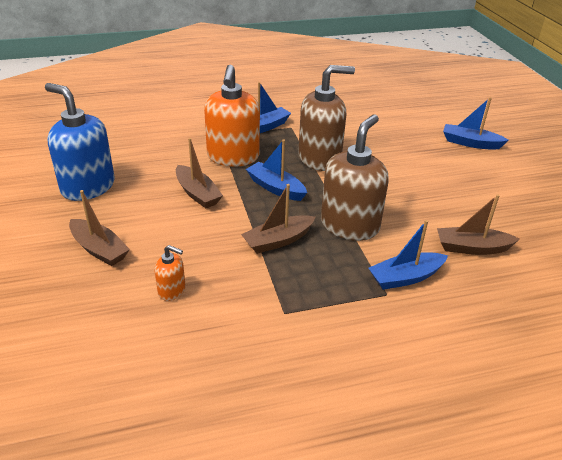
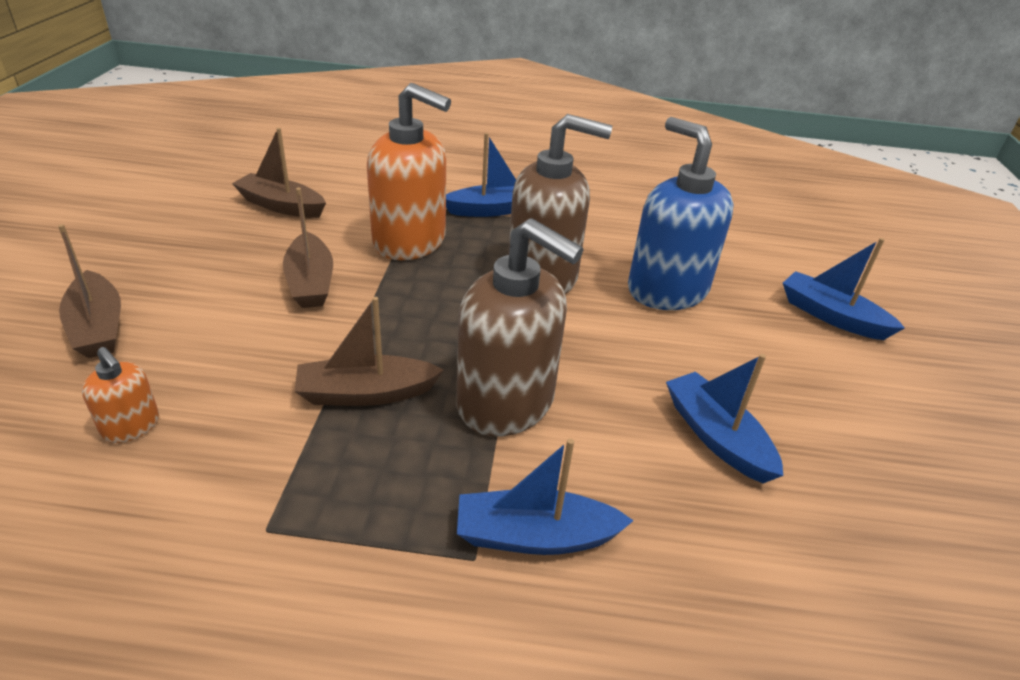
camera: 20 degrees right, 0 degrees up
blue soap dispenser [45,83,115,201] -> blue soap dispenser moved to [628,117,734,310]
orange soap dispenser [204,65,260,166] -> orange soap dispenser turned 90 degrees counterclockwise [367,83,451,260]
blue boat [246,139,307,201] -> blue boat moved to [666,354,783,483]
brown soap dispenser [321,114,389,241] -> brown soap dispenser turned 75 degrees clockwise [456,218,583,436]
brown boat [437,194,520,255] -> brown boat moved to [232,128,326,218]

